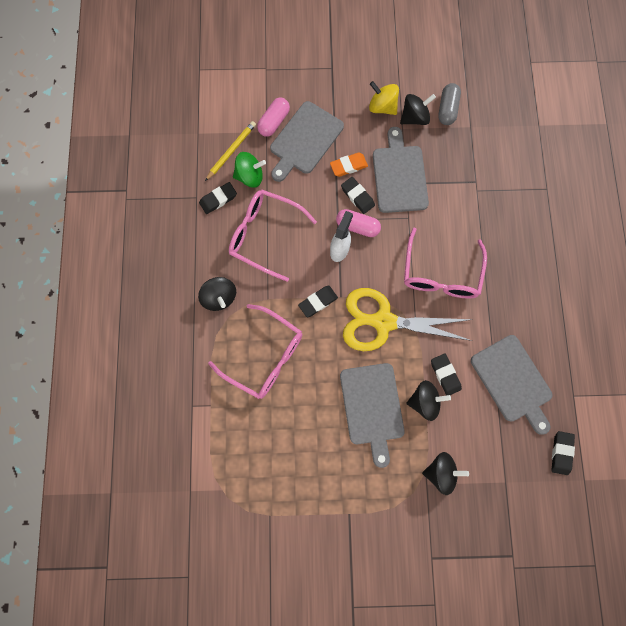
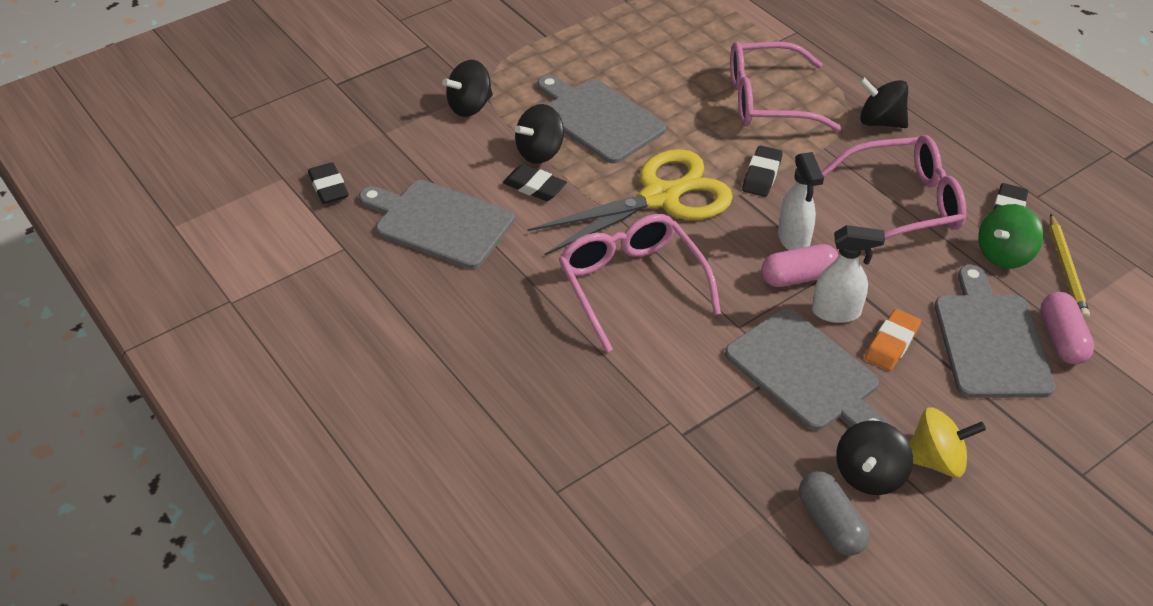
camera: 145 degrees right, 30 degrees down
black eraser [341,177,375,214] -> white spray bottle [812,225,885,323]

